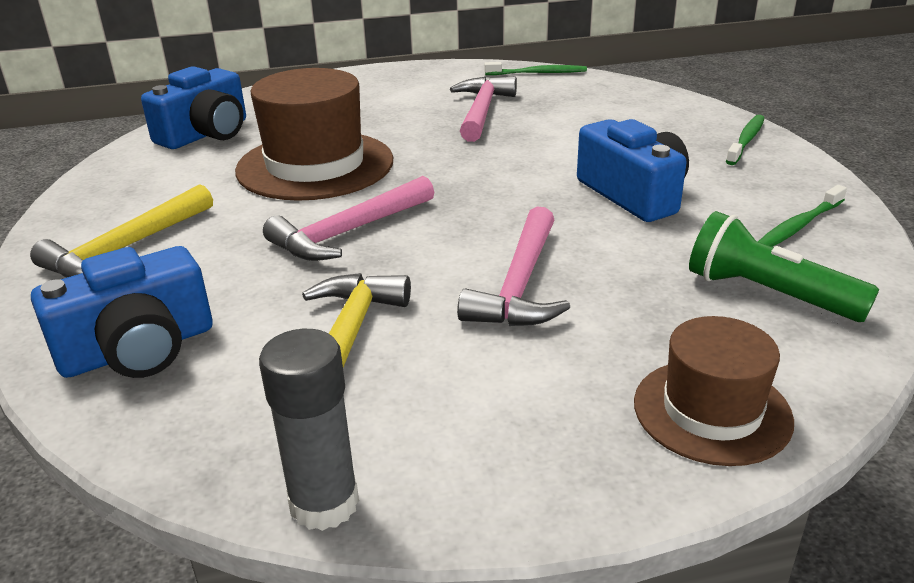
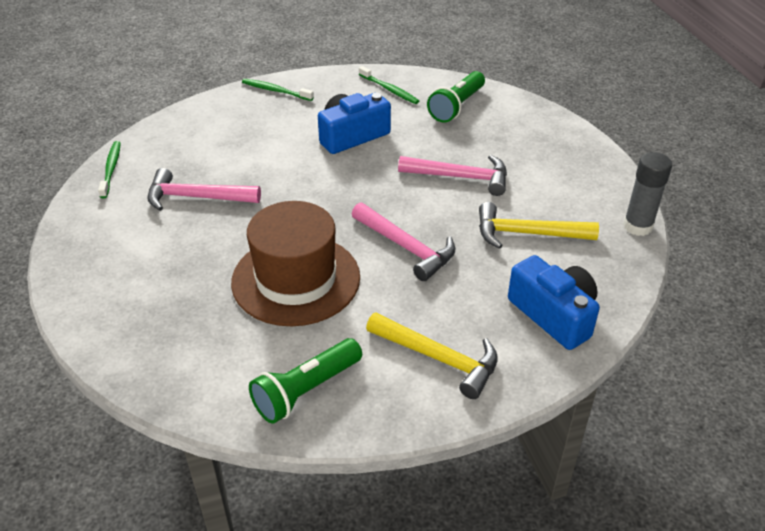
camera: 95 degrees left, 10 degrees up
blue camera [141,66,246,149] -> none
brown hat [634,316,794,466] -> none
none -> green flashlight [249,338,362,424]

